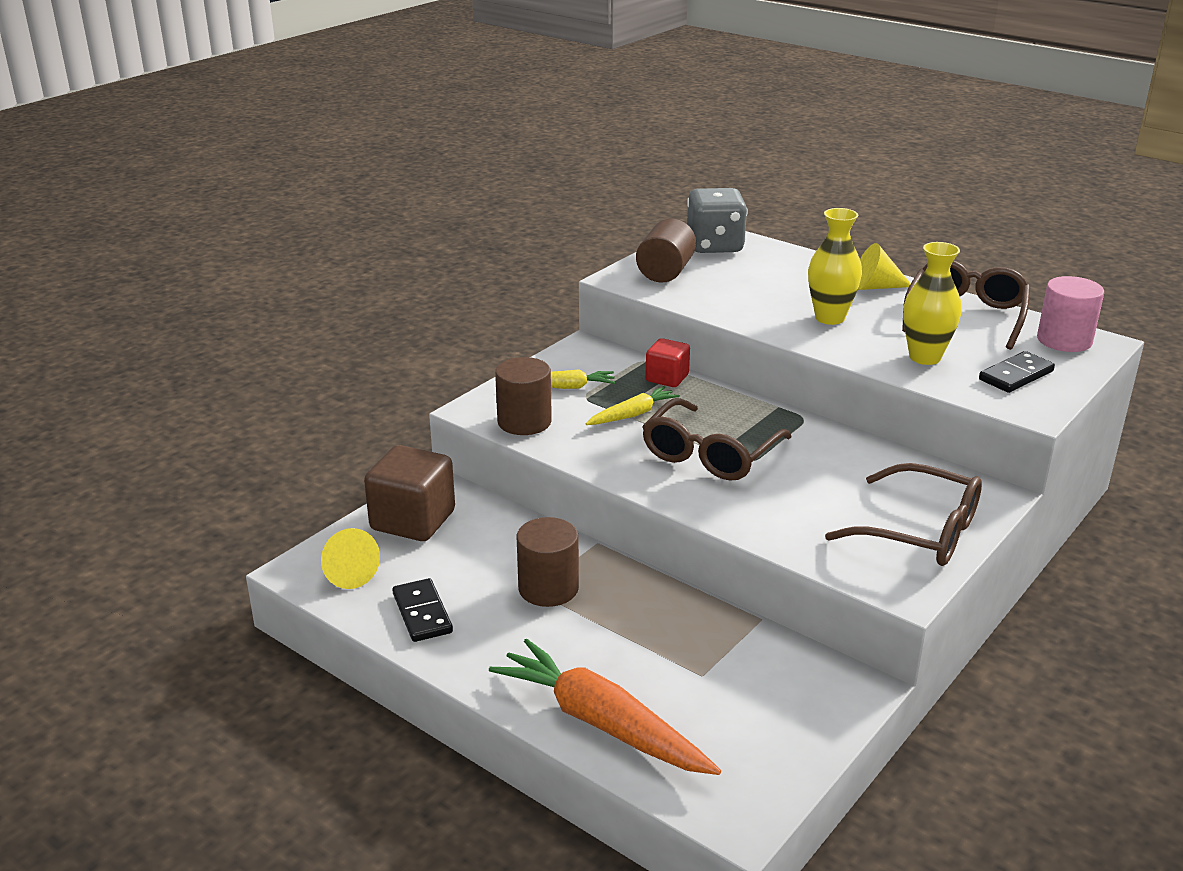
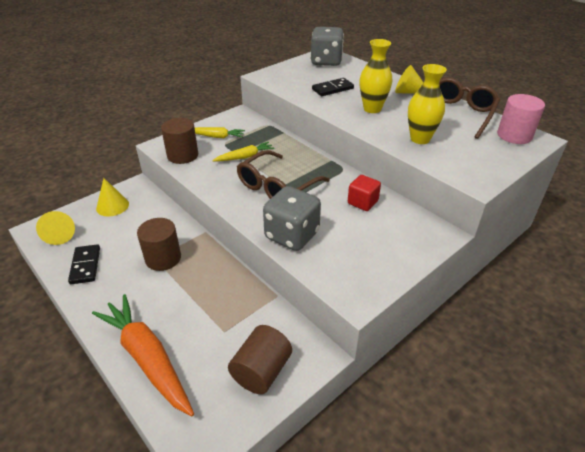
camera: 10 degrees right, 10 degrees up
brown cube [364,445,455,541] -> yellow cone [96,178,129,216]
brown cylinder [636,219,696,283] -> brown cylinder moved to [228,325,292,394]
red cube [645,338,690,387] -> red cube moved to [348,175,381,211]
brown glasses [825,463,982,566] -> none
black domino [979,351,1055,393] -> black domino moved to [312,78,354,96]
none -> grey dice [263,186,321,251]

